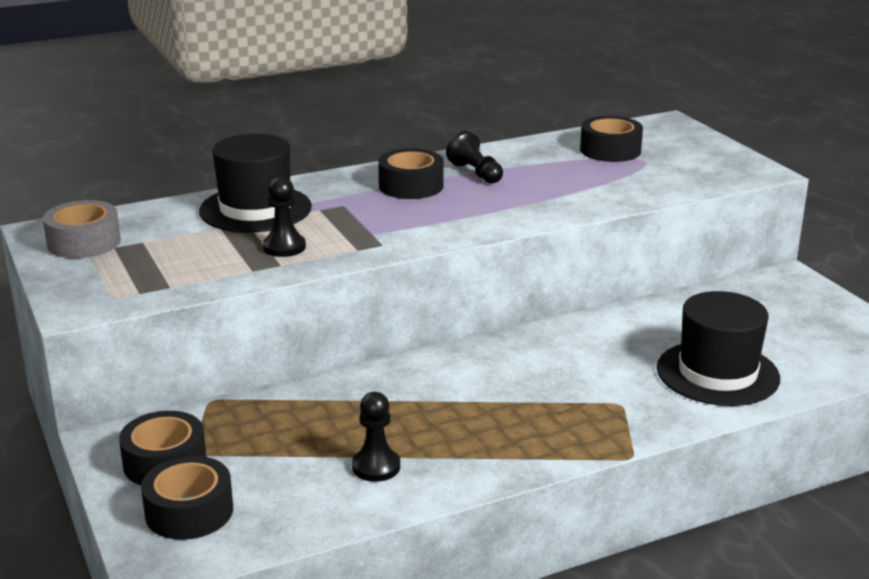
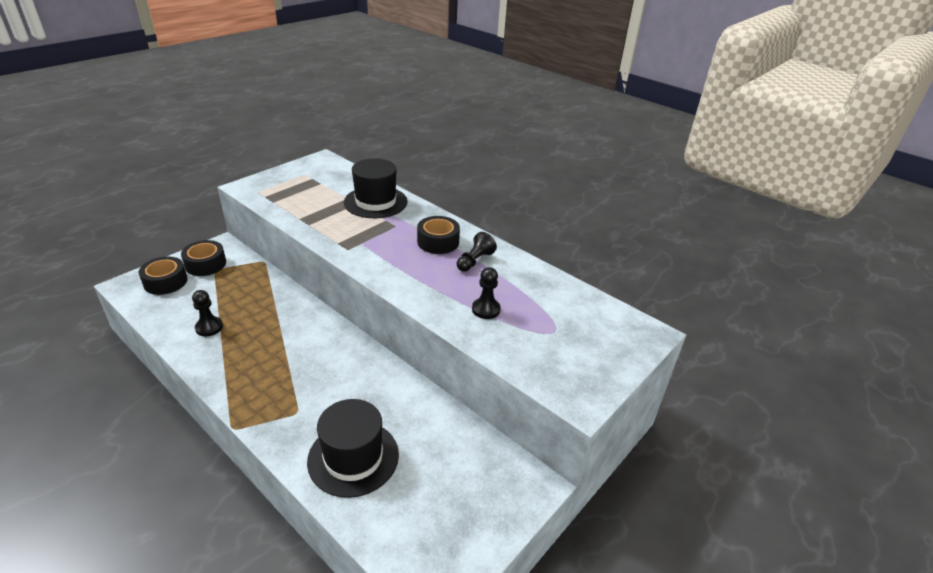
camera: 65 degrees right, 10 degrees up
grey tape [43,200,121,258] -> none
black pawn [263,177,306,257] -> black pawn moved to [472,267,501,319]
black tape [580,116,643,162] -> none

